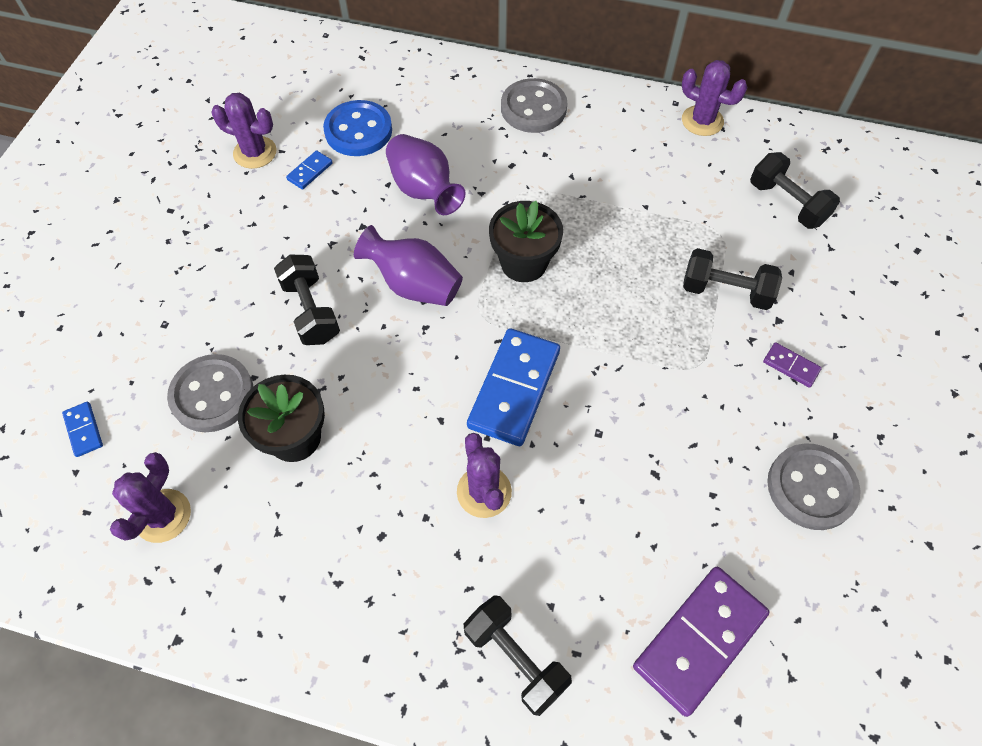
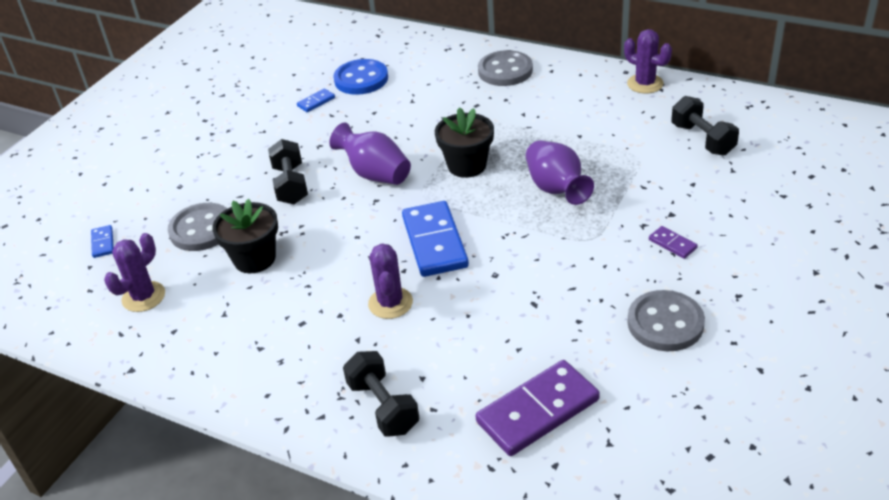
camera: 15 degrees right, 20 degrees down
purple cactus [212,93,277,169] -> none
purple vase [386,134,466,215] -> purple vase moved to [526,140,594,205]
blue domino [467,328,560,446] -> blue domino turned 45 degrees counterclockwise [402,201,469,277]
black dumbbell [683,248,782,310] -> none

